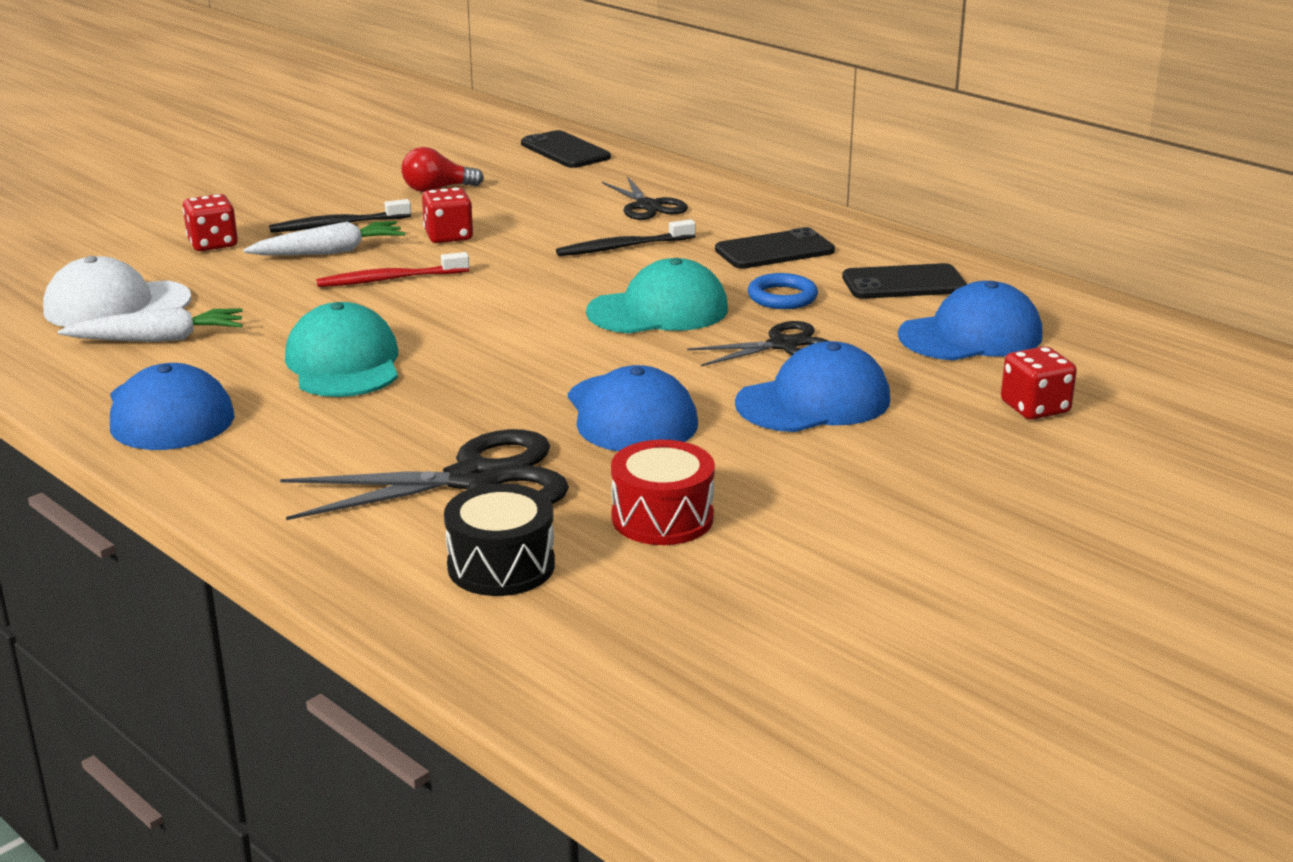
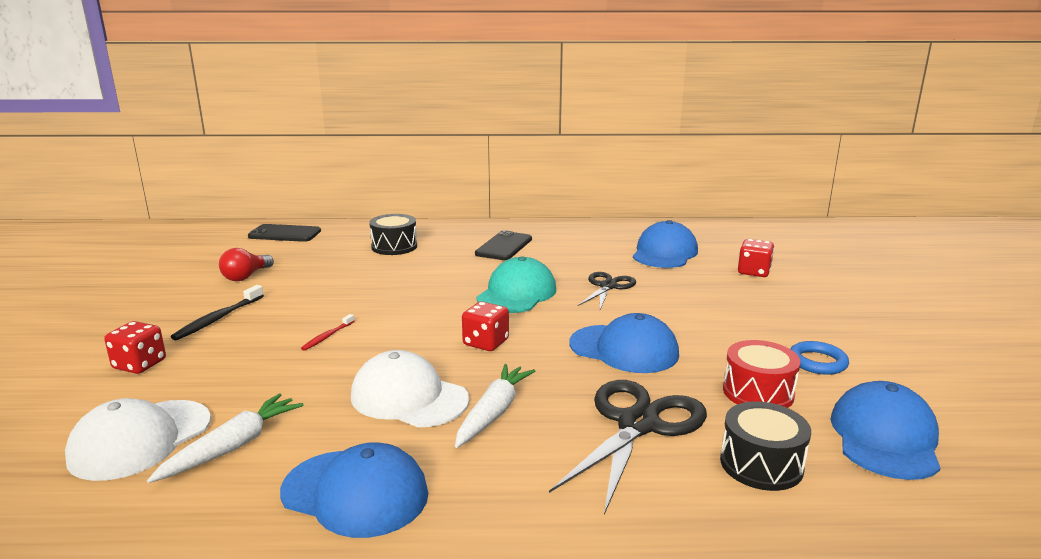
camera: 45 degrees left, 5 degrees down
white carrot [243,221,405,255] -> white carrot moved to [455,364,535,448]
turquoise cap [285,302,398,397] -> white cap [351,350,469,427]
red toothbrush [316,252,469,287] -> red toothbrush [301,314,355,351], size x0.61
red dice [422,187,473,243] -> red dice moved to [462,301,509,351]
black toothbrush [556,219,696,256] -> none
black scissors [602,176,688,220] -> black drum [369,214,417,255]
blue cap [735,341,890,432] -> blue cap moved to [831,381,940,480]
blue ring [748,273,818,309] -> blue ring moved to [790,341,849,375]
black phone [842,263,967,299] -> none

